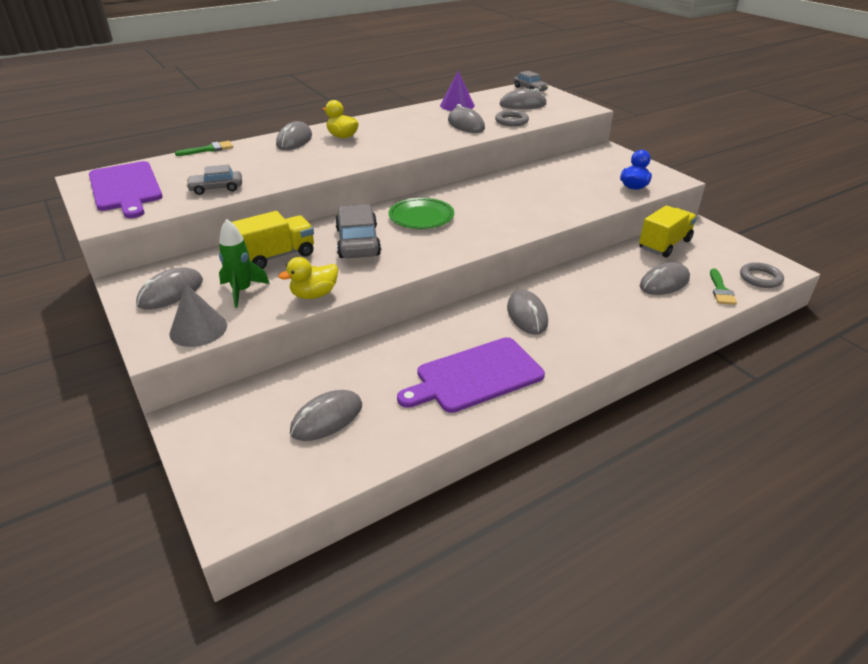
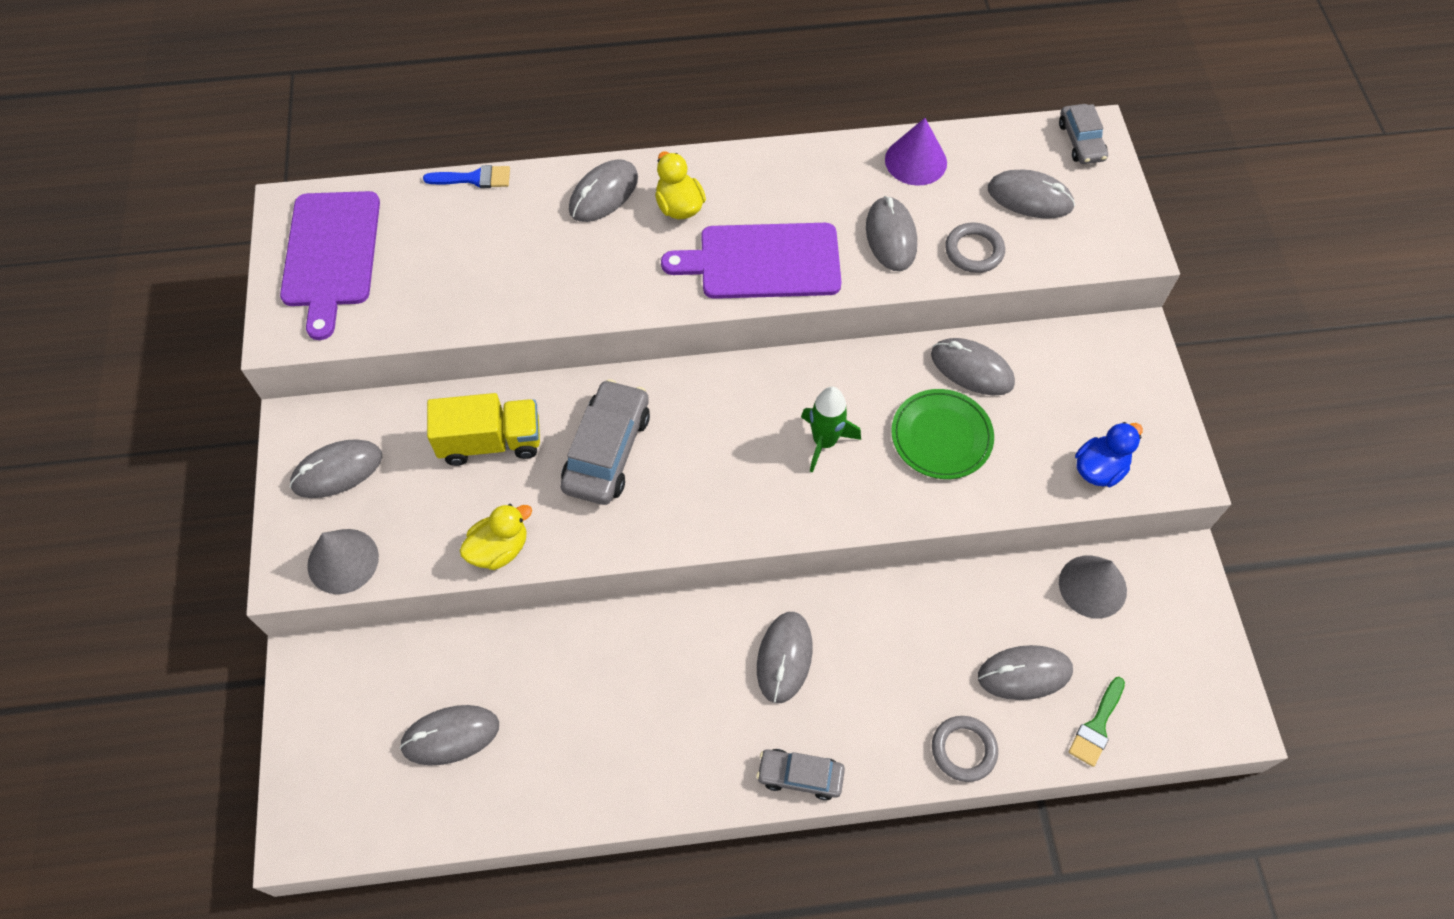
camera: 25 degrees right, 25 degrees up
green brush [175,141,233,156] -> blue brush [423,165,510,188]
grey car [186,164,242,195] -> grey car moved to [757,749,845,800]
green rocket [219,219,270,308] -> green rocket moved to [801,387,861,473]
yellow duck [279,257,338,299] -> yellow duck turned 150 degrees clockwise [460,504,532,570]
green plate [389,198,454,229] -> green plate moved to [891,389,994,479]
purple cutting board [397,337,545,413] -> purple cutting board moved to [661,223,842,299]
yellow truck [639,205,697,257] -> grey cone [1059,555,1127,619]
grey ring [740,262,784,288] -> grey ring moved to [932,716,998,782]
none -> grey mouse [931,338,1015,395]

